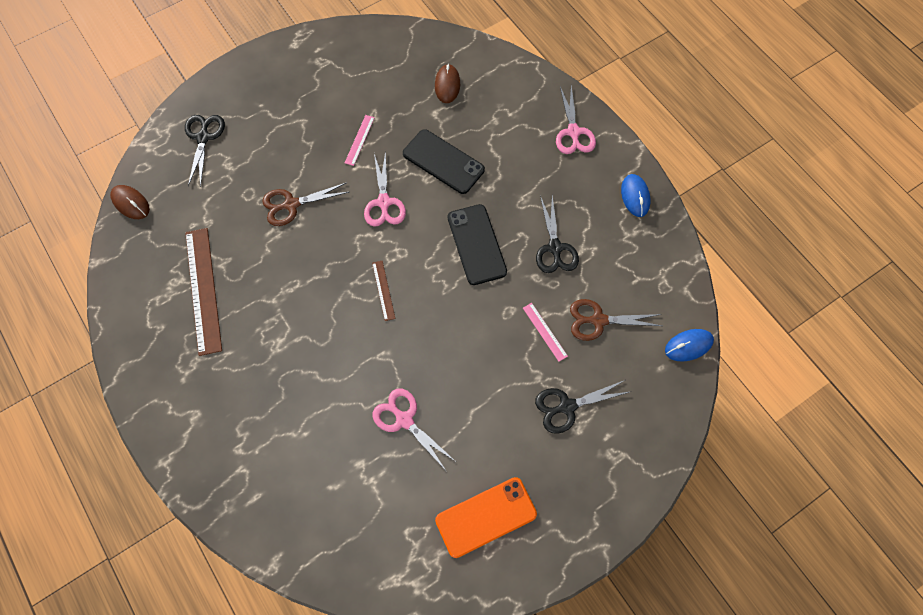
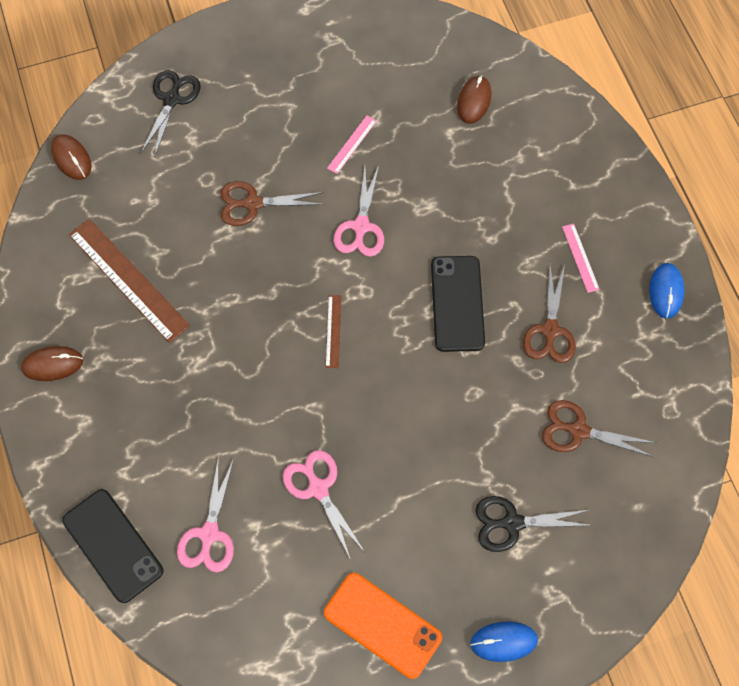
camera: 15 degrees right, 0 degrees up
brown ruler [185,228,222,356] -> brown ruler turned 45 degrees counterclockwise [69,219,190,343]
black phone [403,129,485,194] -> black phone moved to [63,489,163,603]
orange phone [435,477,537,558] -> orange phone turned 45 degrees clockwise [324,573,442,679]
pink ruler [523,303,568,362] -> pink ruler moved to [562,224,600,293]
black scissors [536,195,579,273] -> brown scissors [523,265,576,363]
pink scissors [556,86,596,154] -> pink scissors moved to [177,456,234,572]
blue mouse [665,329,714,362] -> blue mouse moved to [470,622,538,662]
none -> brown mouse [21,346,83,381]

